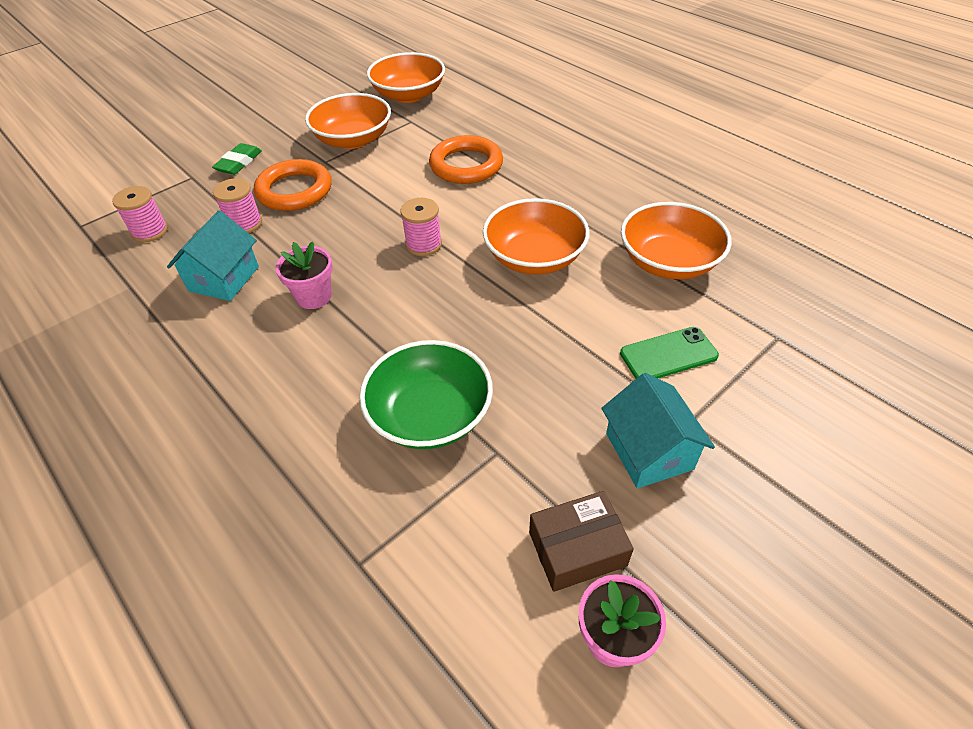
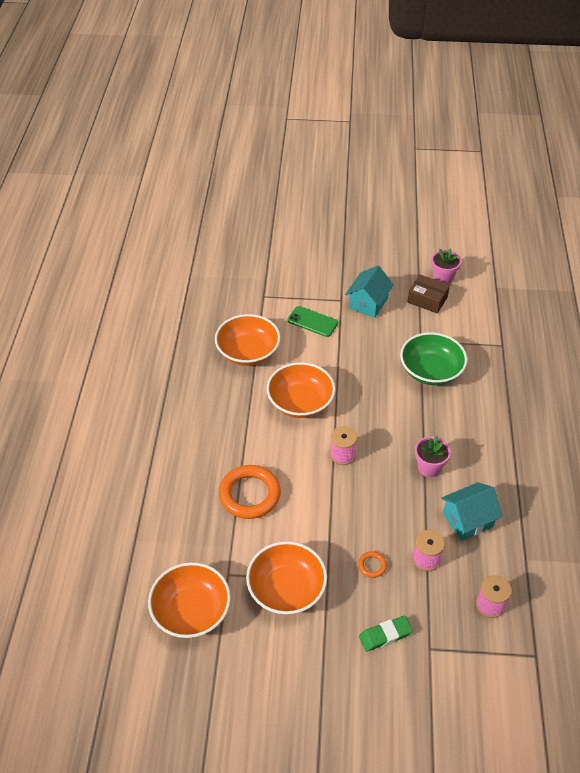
camera: 135 degrees left, 0 degrees up
orange ring [254,159,332,211] -> orange ring [358,551,387,578], size x0.44

